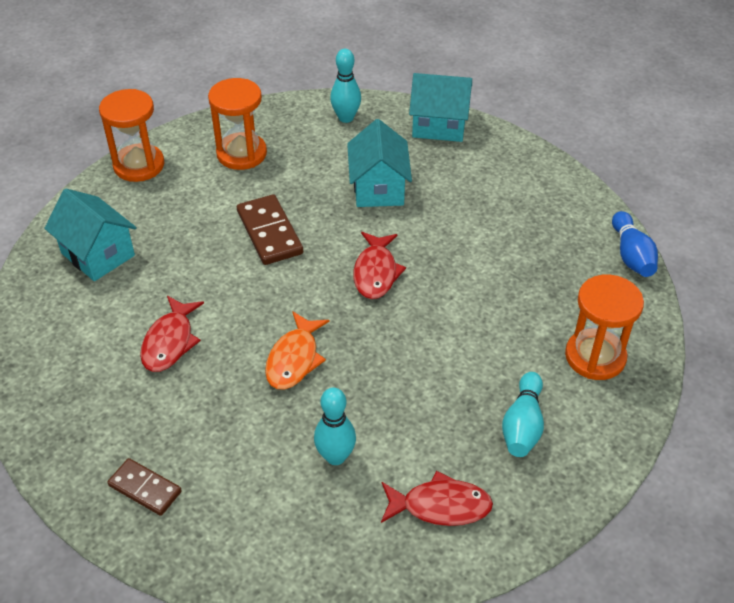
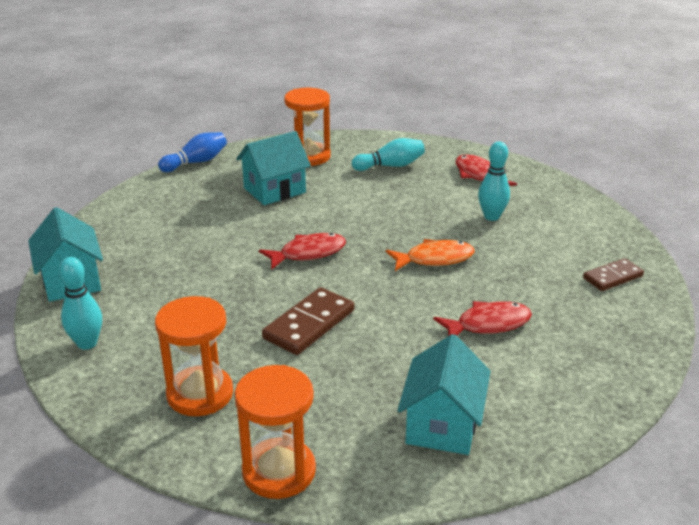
camera: 120 degrees left, 15 degrees down
brown domino [107,458,182,516] -> brown domino turned 60 degrees clockwise [583,258,644,291]
turquoise house [347,119,412,207] -> turquoise house moved to [236,131,311,205]

